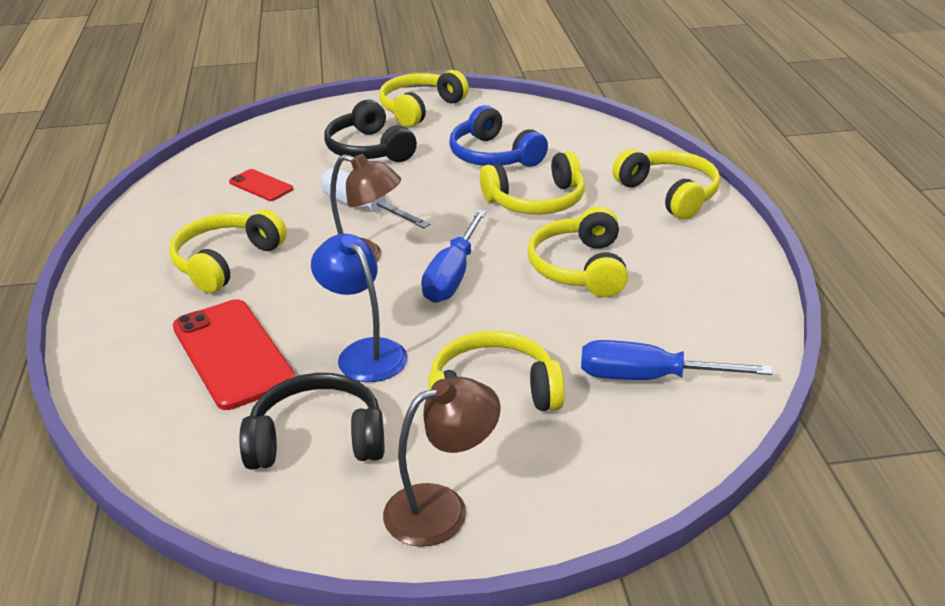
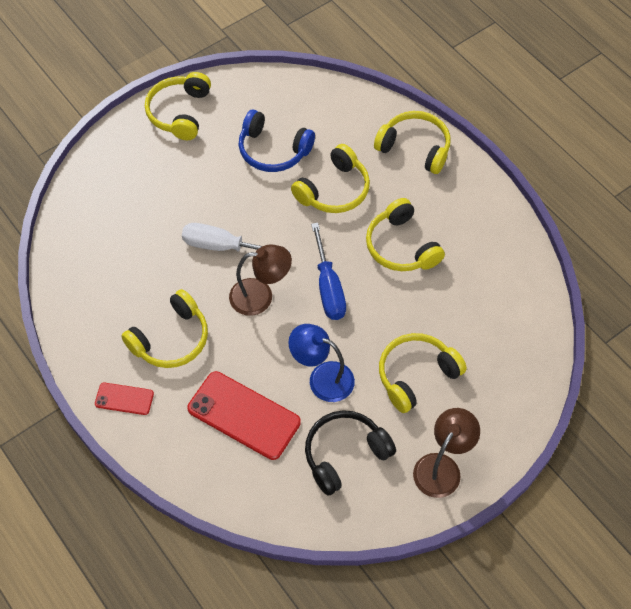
camera: 30 degrees left, 25 degrees up
yellow headphones [169,209,287,293] -> yellow headphones turned 135 degrees counterclockwise [121,289,208,368]
red phone [229,169,293,201] -> red phone moved to [95,383,154,415]
black headphones [324,100,417,162] -> none
blue screwdriver [581,340,773,380] -> none

